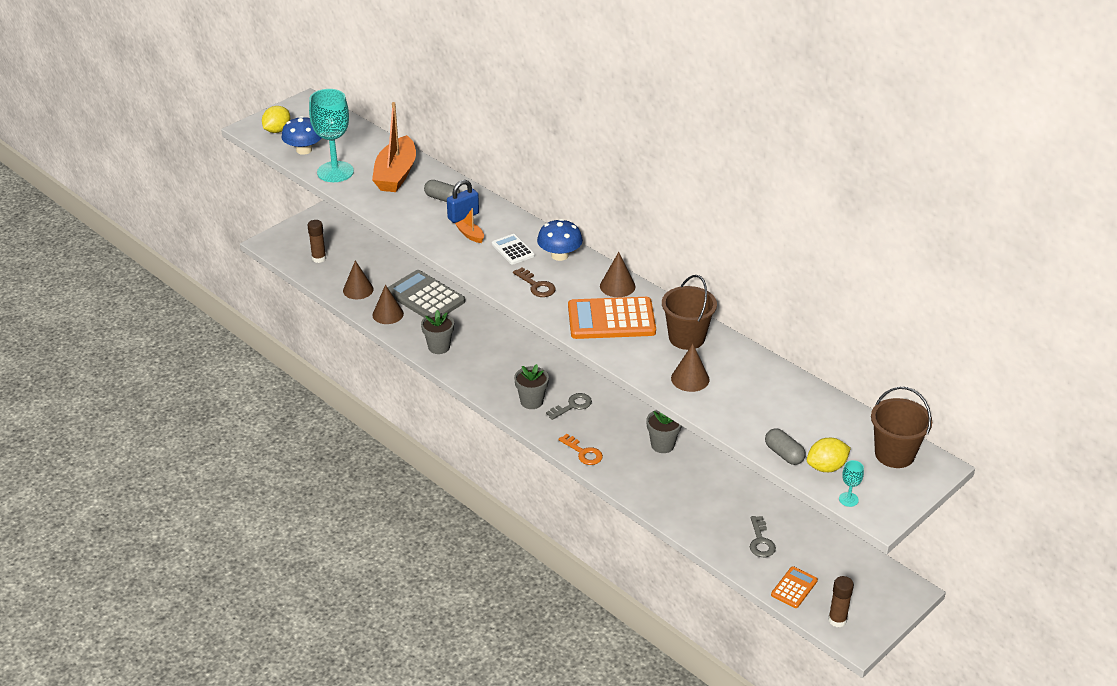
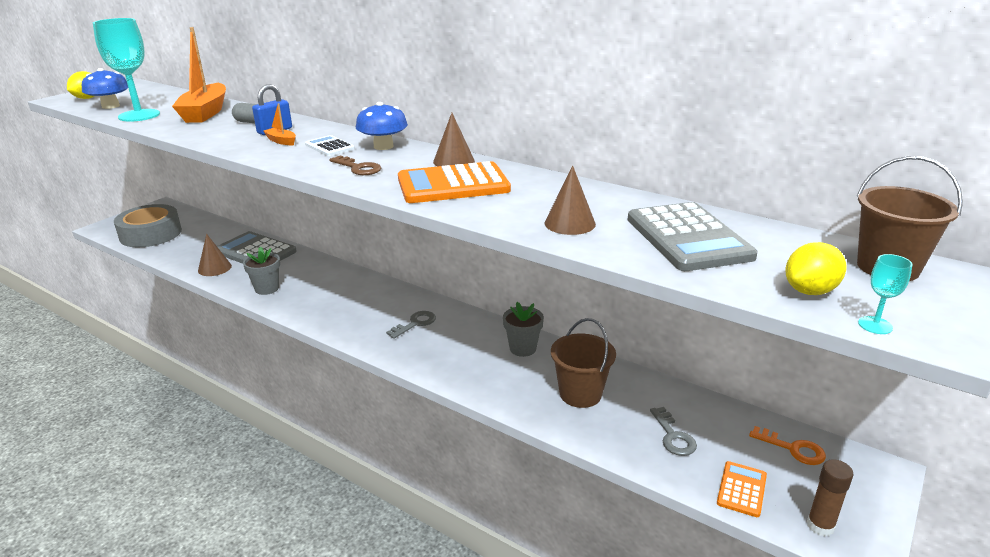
camera: 10 degrees left, 10 degrees down
brown glue stick [307,220,326,263] -> grey tape [114,204,182,247]
brown cone [343,261,374,299] -> none
grey flower pot [514,364,549,409] -> none
orange key [558,434,603,465] -> orange key moved to [749,426,826,465]
brown bucket [662,275,717,350] -> brown bucket moved to [551,318,616,408]
grey capsule [765,428,806,465] -> none
none -> grey calculator [628,202,758,271]

